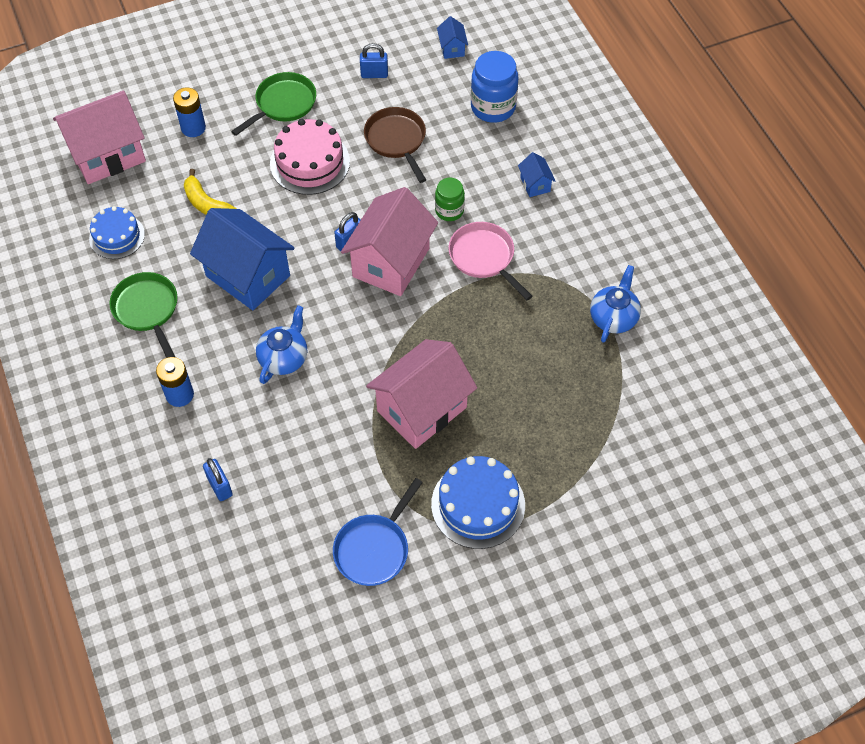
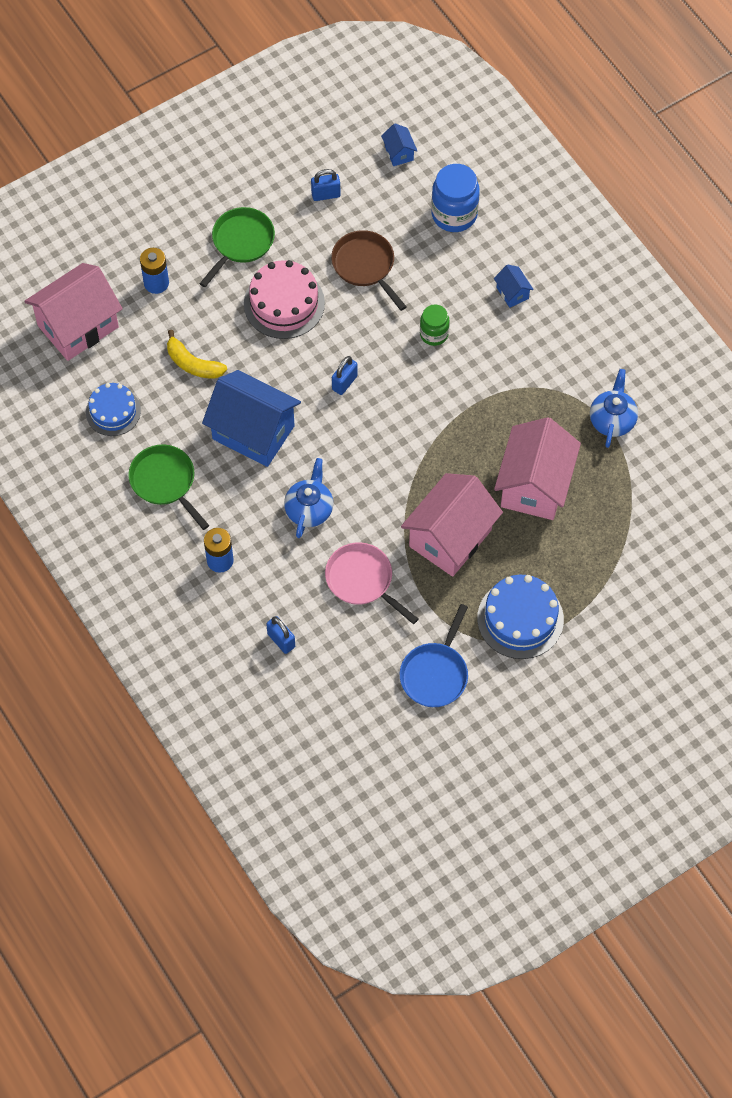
camera: 10 degrees left, 5 degrees up
pink house [341,187,438,296] -> pink house moved to [494,417,581,520]
pink pan [448,222,533,300] -> pink pan moved to [325,542,418,624]

